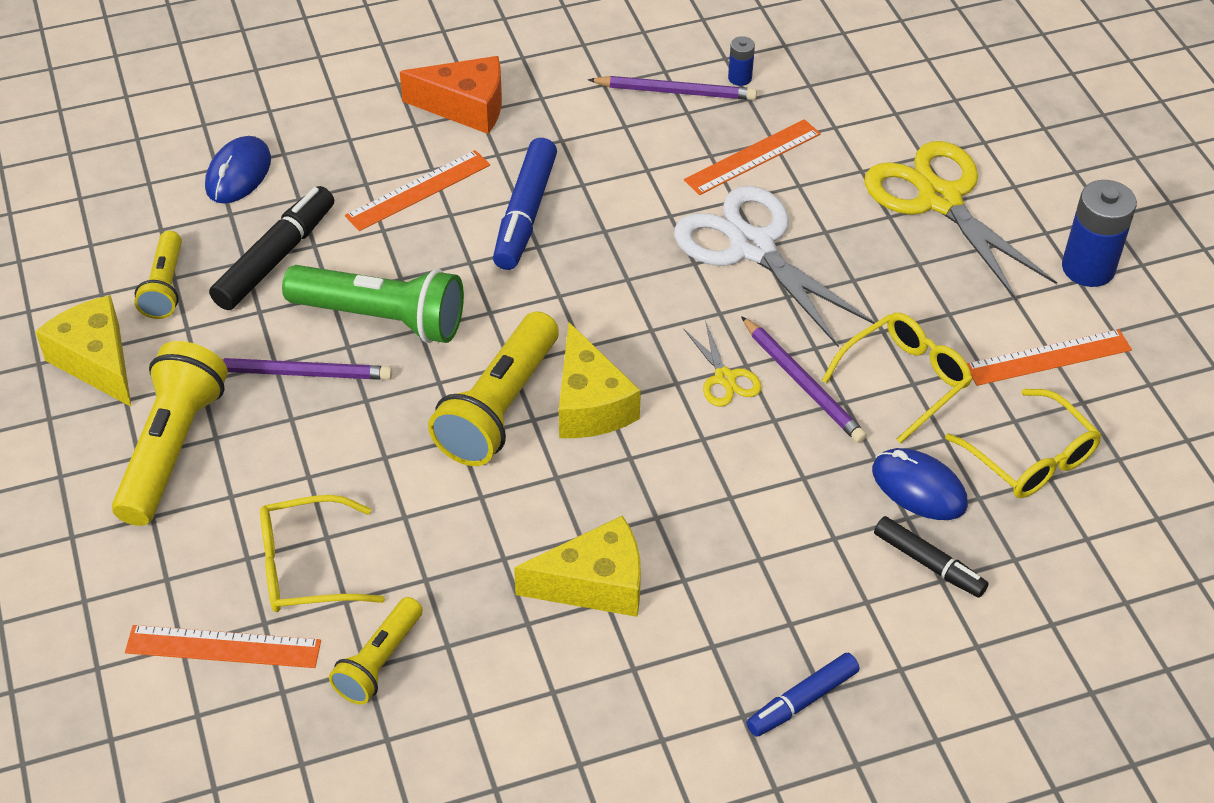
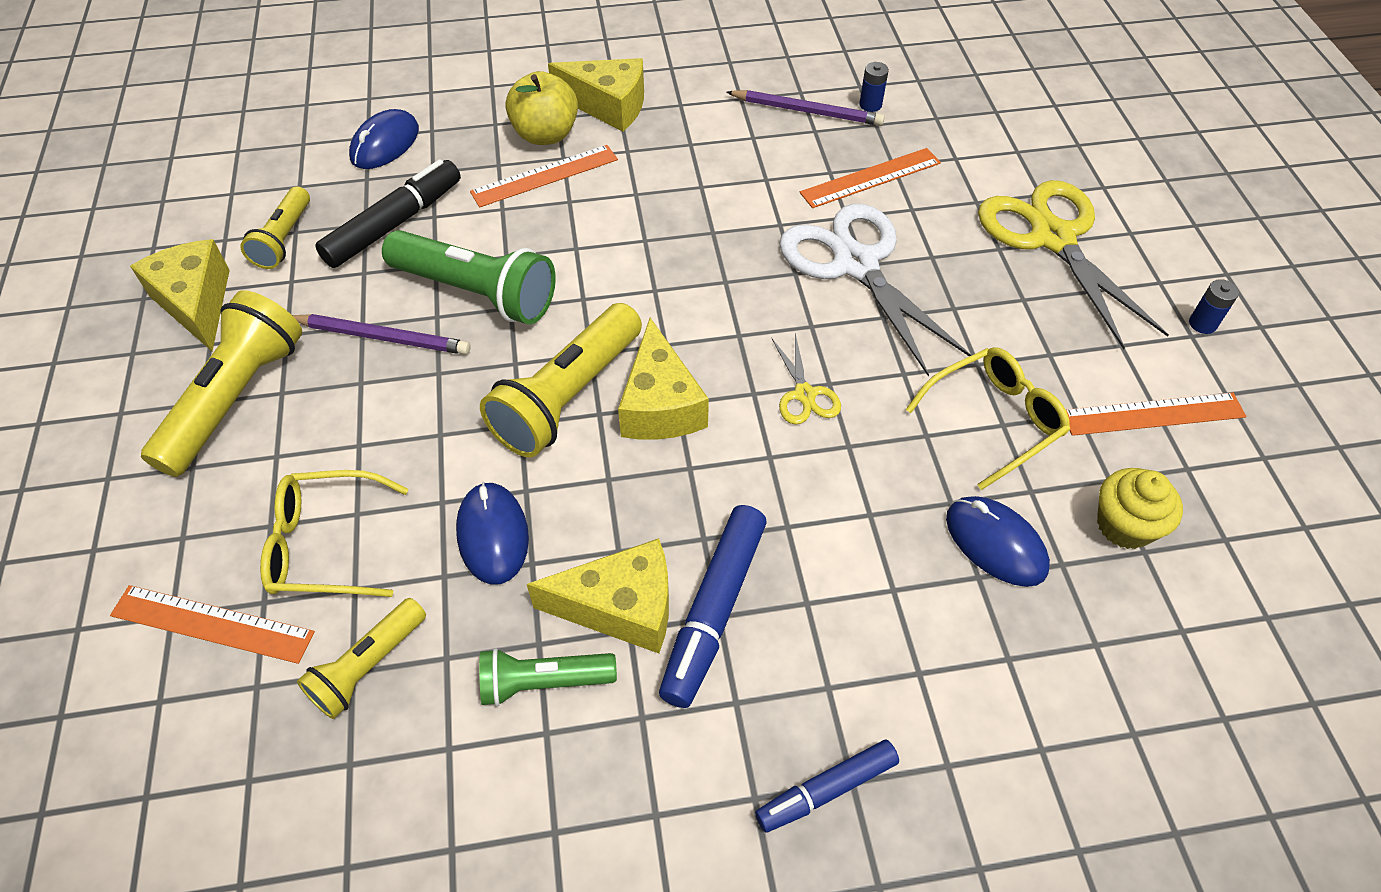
camera: 10 degrees right, 5 degrees up
orange cheese [400,56,502,134] -> yellow cheese [548,58,644,131]
blue marker [493,138,557,270] -> blue marker moved to [659,505,767,708]
purple pencil [741,316,867,443] -> none
black marker [874,516,989,598] -> none
yellow glasses [945,389,1102,498] -> yellow cupcake [1097,468,1183,549]
blue battery [1062,180,1137,287] -> blue battery [1189,279,1239,334], size x0.49
none -> blue mouse [456,482,529,585]
none -> green flashlight [479,648,617,706]
none -> yellow apple [506,71,578,145]

